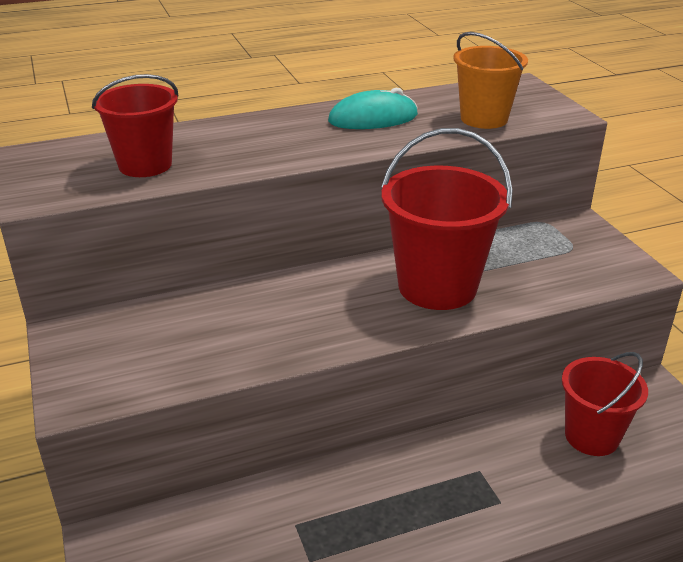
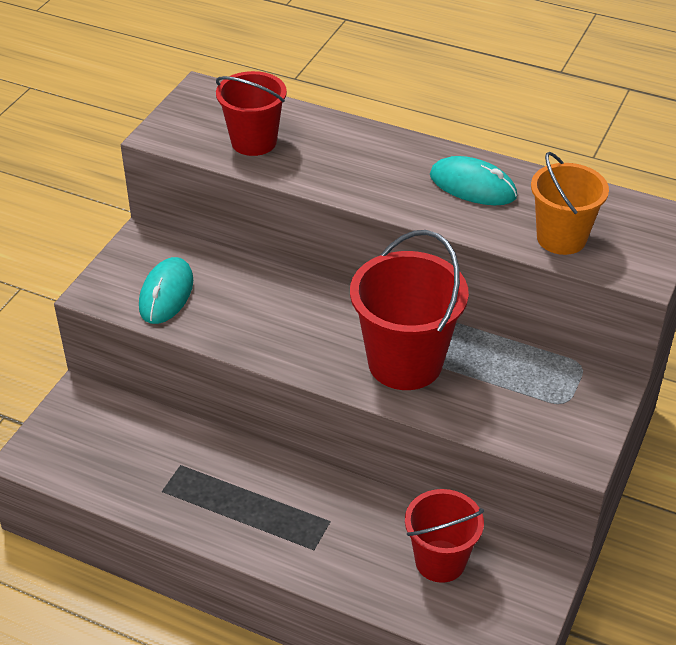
camera: 45 degrees right, 10 degrees up
none -> turquoise mouse [139,257,193,324]

